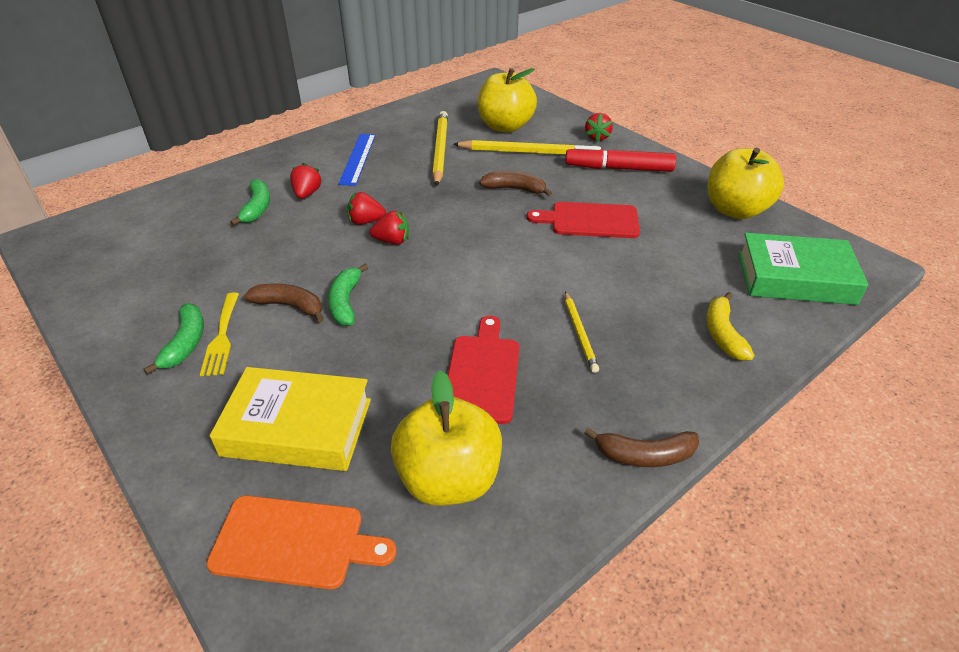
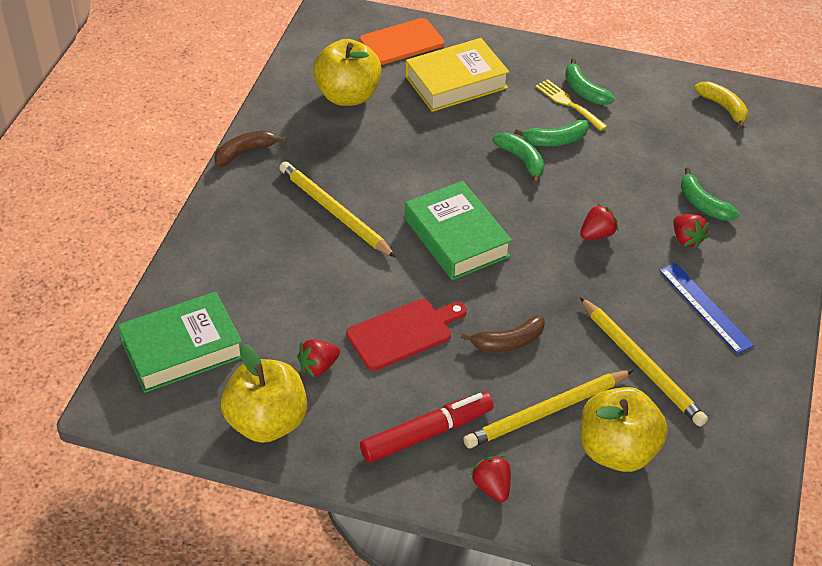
camera: 145 degrees right, 5 degrees up
brown banana [244,283,324,322] -> green banana [515,120,589,146]
red strawberry [370,211,409,245] -> red strawberry moved to [297,339,340,377]
red cutting board [448,316,519,424] -> none
yellow pencil [565,292,599,373] -> yellow pencil [279,161,396,258], size x1.76
yellow banana [706,292,754,361] -> yellow banana moved to [694,81,748,129]
none -> green book [405,181,512,280]

